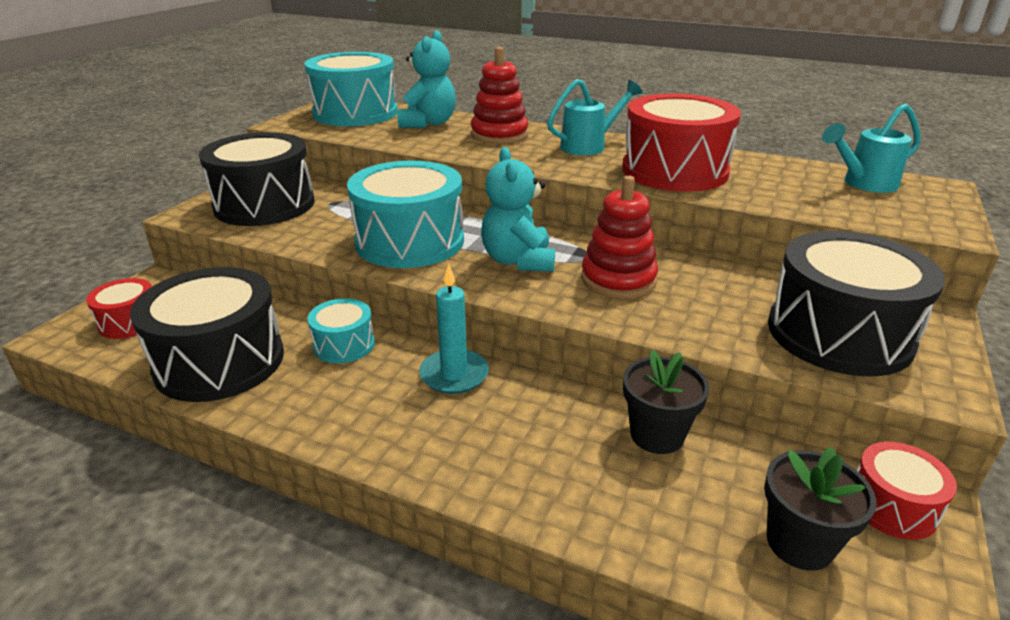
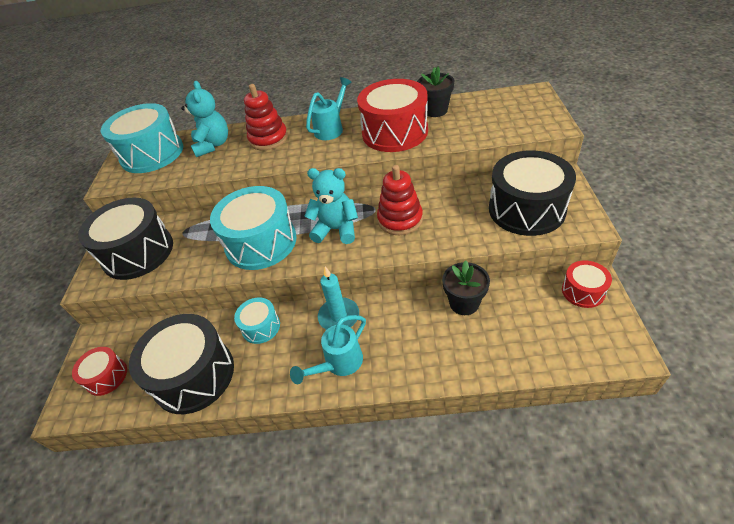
camera: 20 degrees left, 15 degrees up
turquoise teddy bear [481,147,555,272] -> turquoise teddy bear turned 135 degrees clockwise [304,168,358,244]
black flower pot [764,447,876,571] -> black flower pot moved to [417,67,455,117]
turquoise watering can [822,104,921,193] -> turquoise watering can moved to [290,315,366,384]

